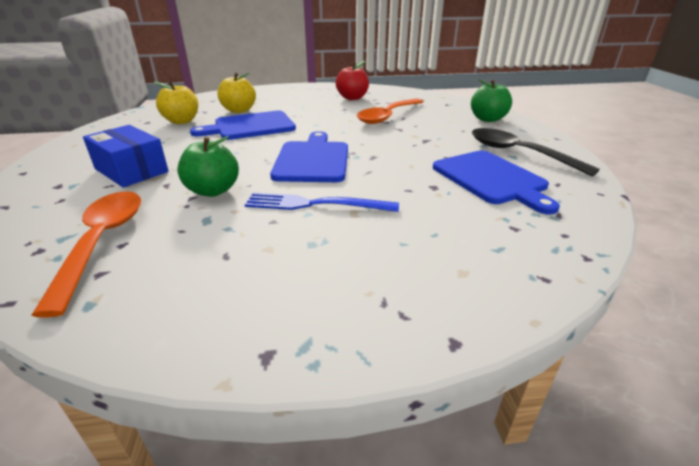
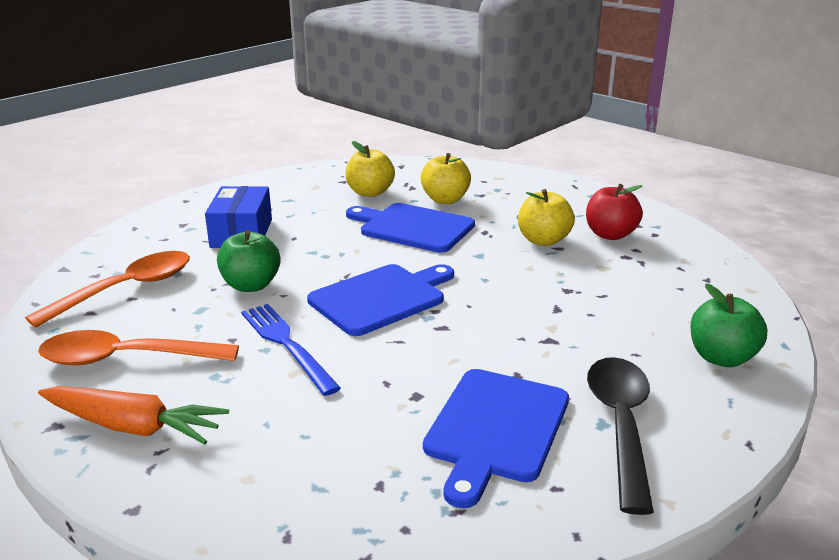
camera: 50 degrees right, 5 degrees down
orange spoon [357,98,423,124] -> orange spoon moved to [38,330,239,365]
none -> orange carrot [38,386,229,445]
none -> yellow apple [518,189,575,246]

